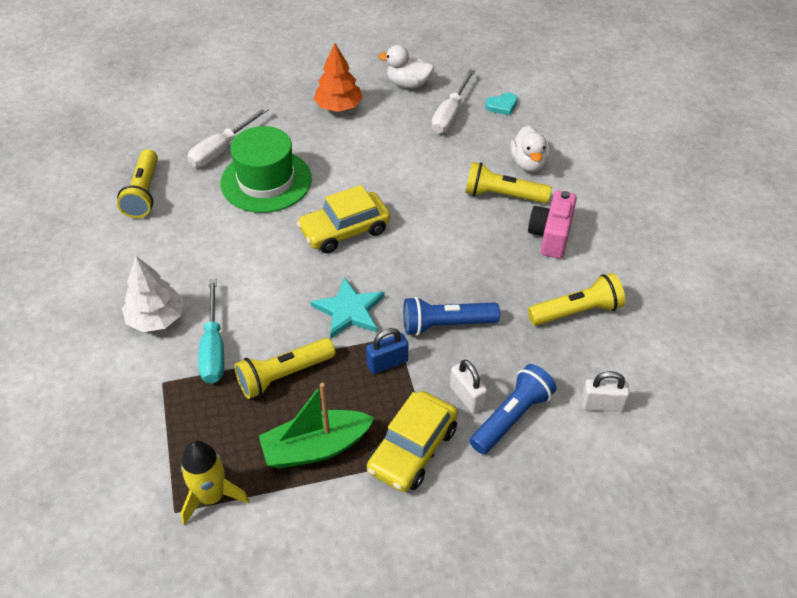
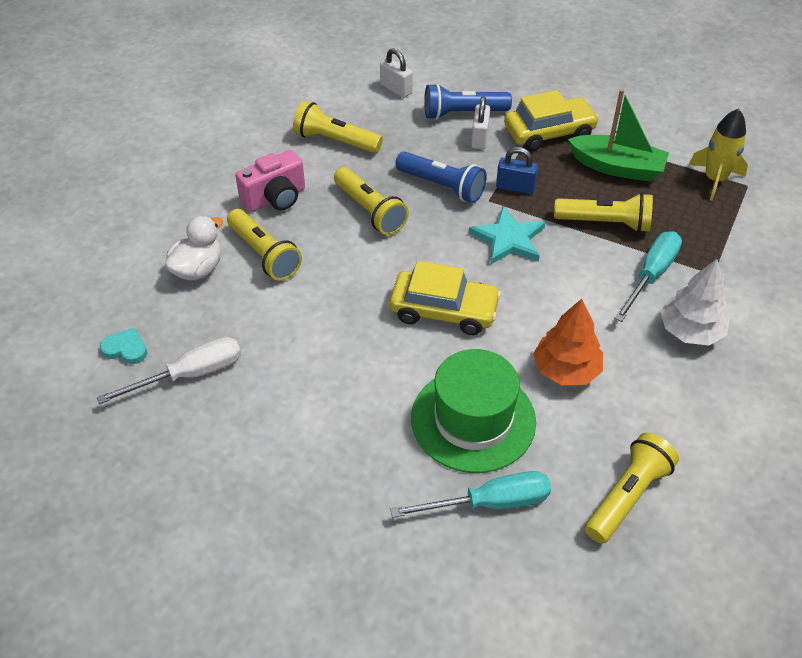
camera: 140 degrees left, 0 degrees up
white screwdriver [187,107,269,167] -> turquoise screwdriver [390,471,551,518]
orange tree [314,43,363,112] -> orange tree moved to [533,299,603,385]
white duck [378,45,434,88] -> none
none -> yellow flashlight [334,167,409,235]

